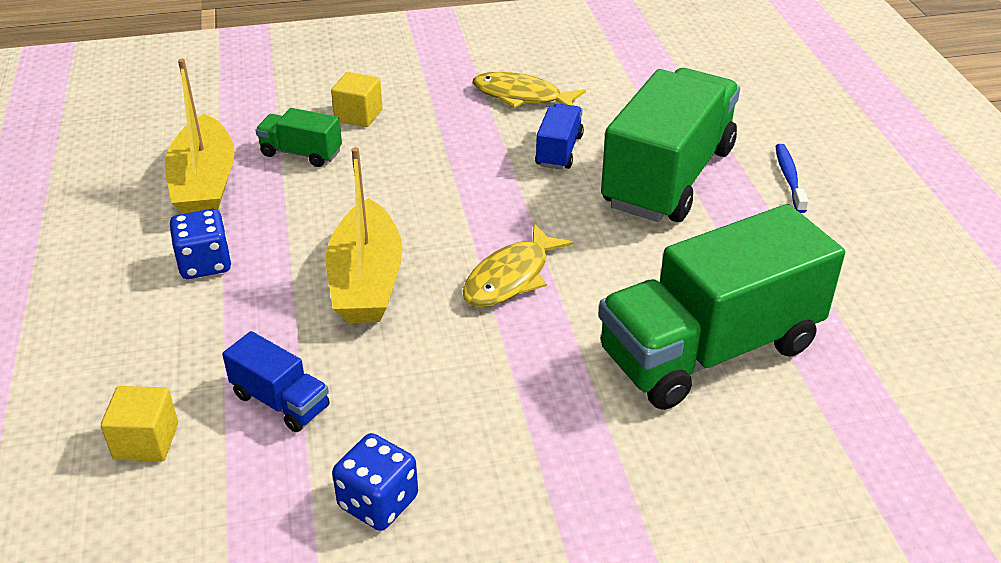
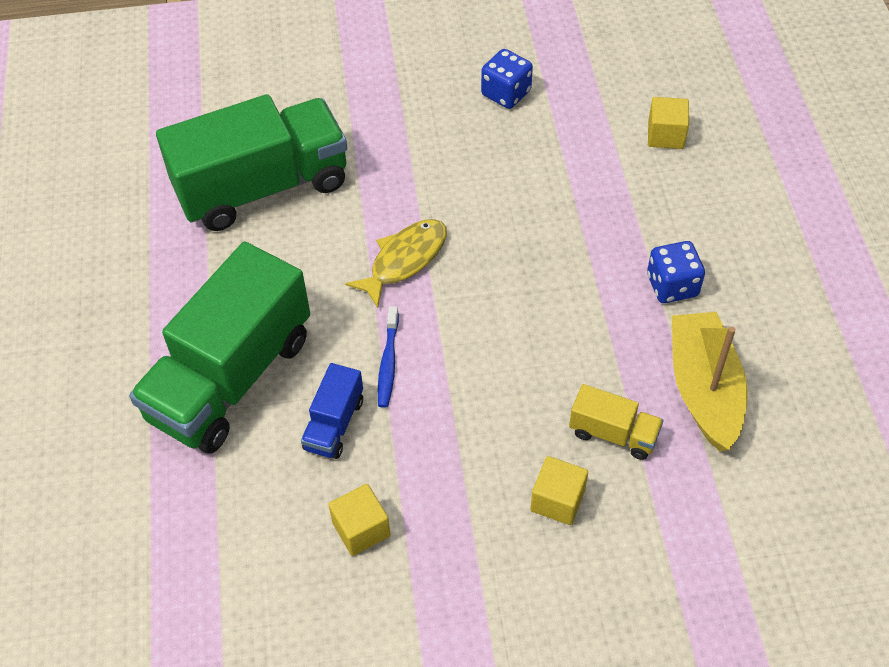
camera: 175 degrees left, 15 degrees up
blue truck [222,331,330,432] -> none
green truck [256,108,342,167] -> yellow truck [569,384,663,460]
yellow boat [326,147,403,323] -> none
yellow fish [473,72,586,108] -> yellow cube [328,484,390,556]
blue toothbrush [775,144,808,213] -> blue toothbrush moved to [378,306,399,408]

